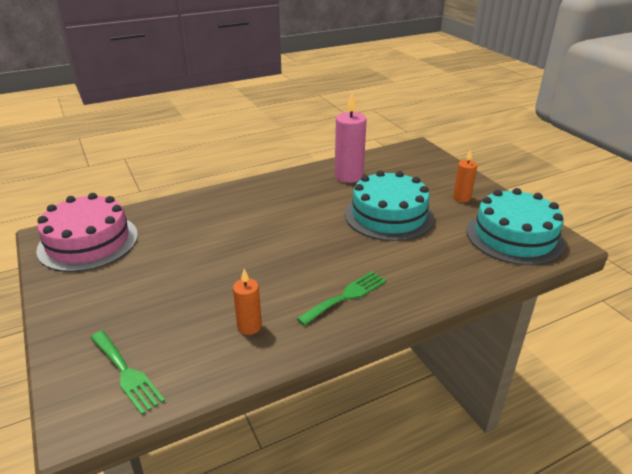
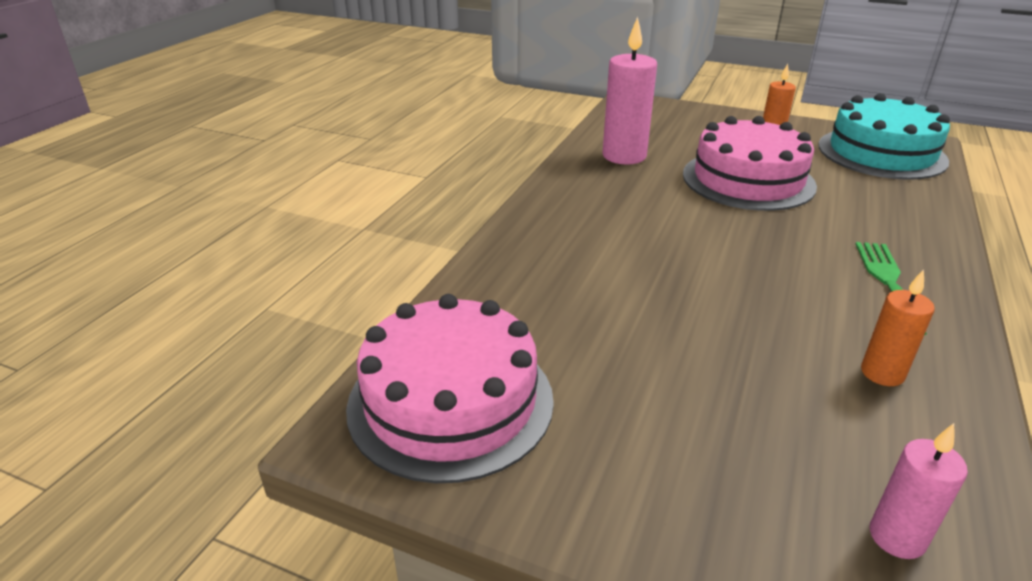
camera: 40 degrees left, 0 degrees up
green fork [90,331,165,415] -> pink candle [870,423,968,559]
turquoise cake [345,170,434,241] -> pink cake [683,116,817,211]

